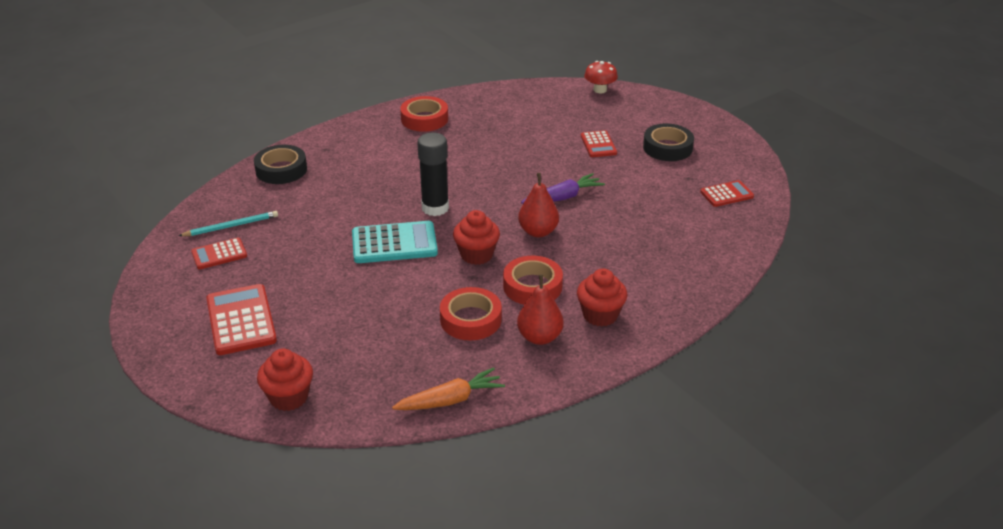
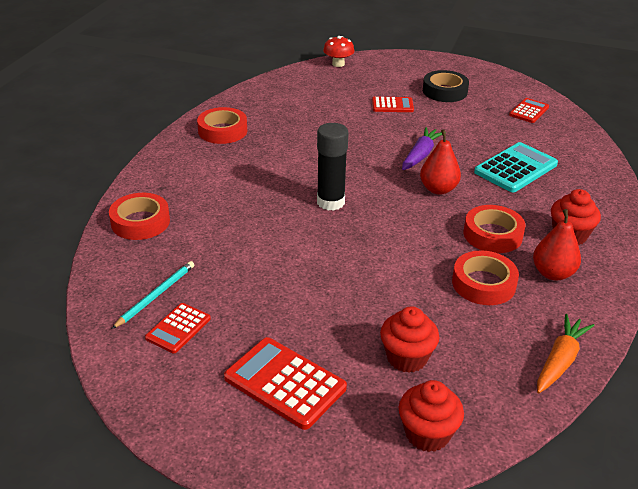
camera: 35 degrees left, 0 degrees up
black tape [254,145,307,184] -> red tape [109,193,170,240]
turquoise calculator [352,221,438,263] -> turquoise calculator moved to [474,142,558,192]
red cupcake [453,210,500,265] -> red cupcake moved to [380,306,439,373]
red calculator [581,130,617,157] -> red calculator turned 45 degrees counterclockwise [372,97,414,112]

